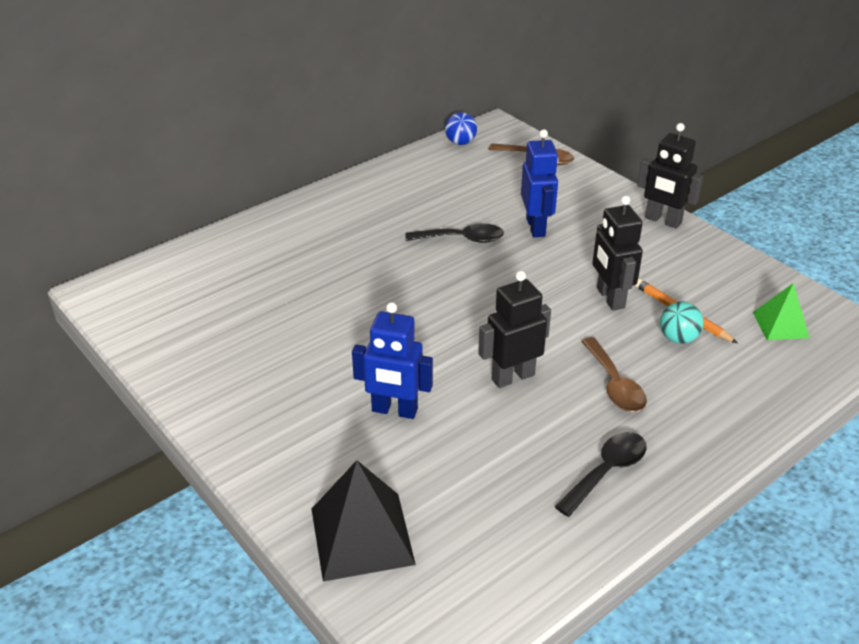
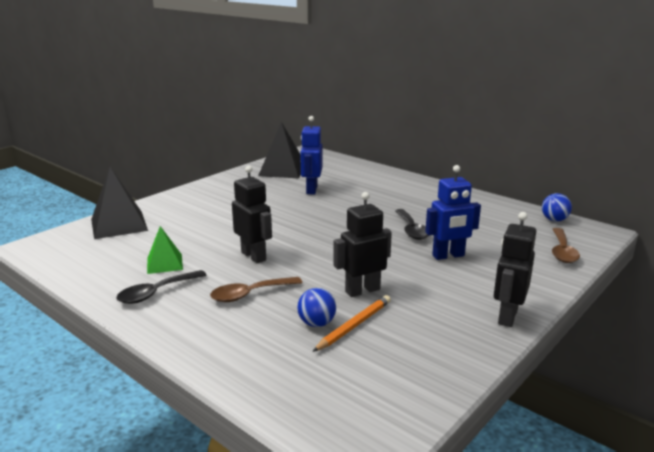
camera: 80 degrees right, 15 degrees down
blue robot [352,302,433,419] -> blue robot moved to [300,116,322,194]
black spoon [555,432,647,517] -> black spoon turned 105 degrees clockwise [116,270,207,304]
turquoise ball [660,301,704,344] -> blue ball [297,288,336,327]
green pyramid [753,283,810,340] -> green pyramid moved to [147,226,183,274]
none -> black pyramid [258,122,301,178]

